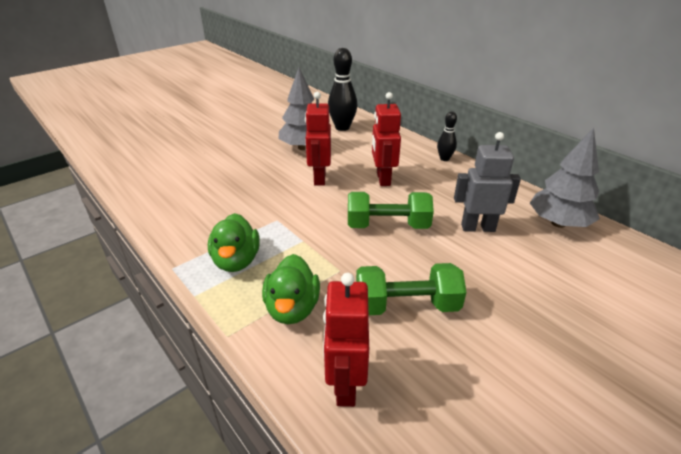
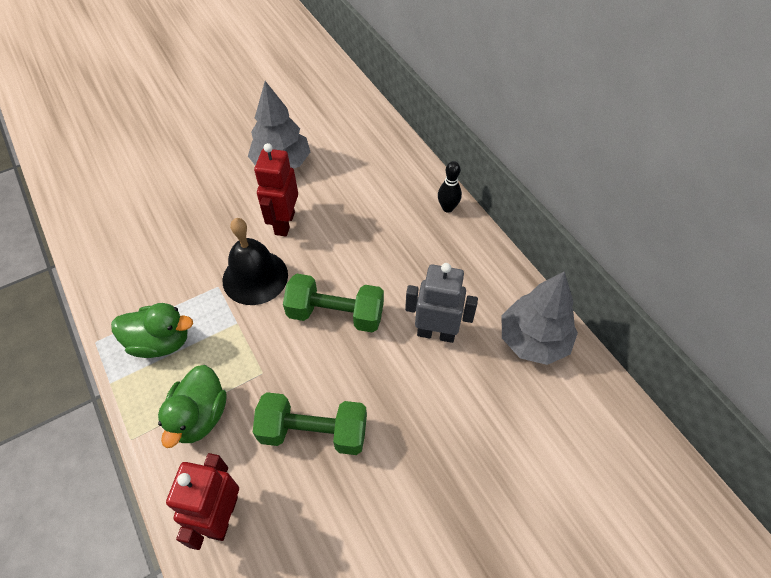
camera: 10 degrees right, 20 degrees up
green duck [208,213,260,272] -> green duck turned 90 degrees counterclockwise [111,303,193,358]
black bowling pin [328,48,357,131] -> none
red robot [372,92,401,186] -> none
none -> black bell [223,218,288,305]

